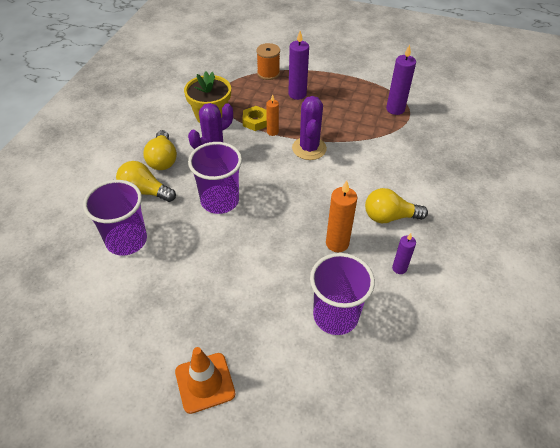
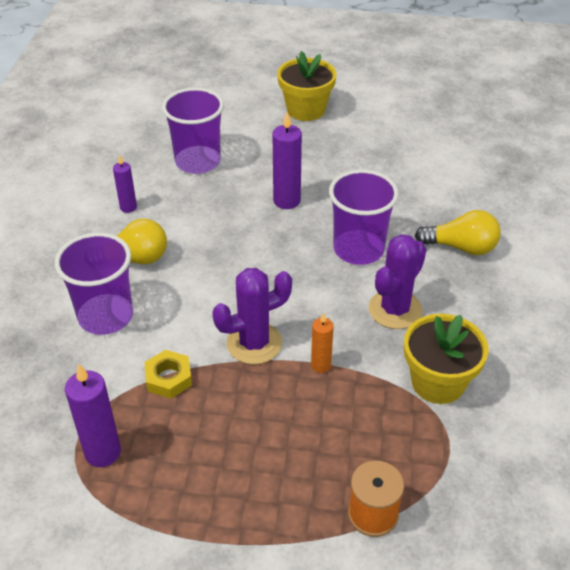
camera: 170 degrees right, 5 degrees down
purple cup [83,180,147,256] -> purple cup moved to [55,233,133,335]
yellow light bulb [143,130,177,170] -> none
orange traffic cone [175,347,235,414] -> yellow flower pot [277,51,337,121]
yellow nut [242,106,267,131] -> yellow nut moved to [144,350,192,398]
purple candle [288,31,309,100] -> purple candle moved to [272,112,302,209]
purple cactus [292,96,327,160] -> purple cactus turned 75 degrees clockwise [212,268,292,364]
orange candle [326,181,357,252] -> none

